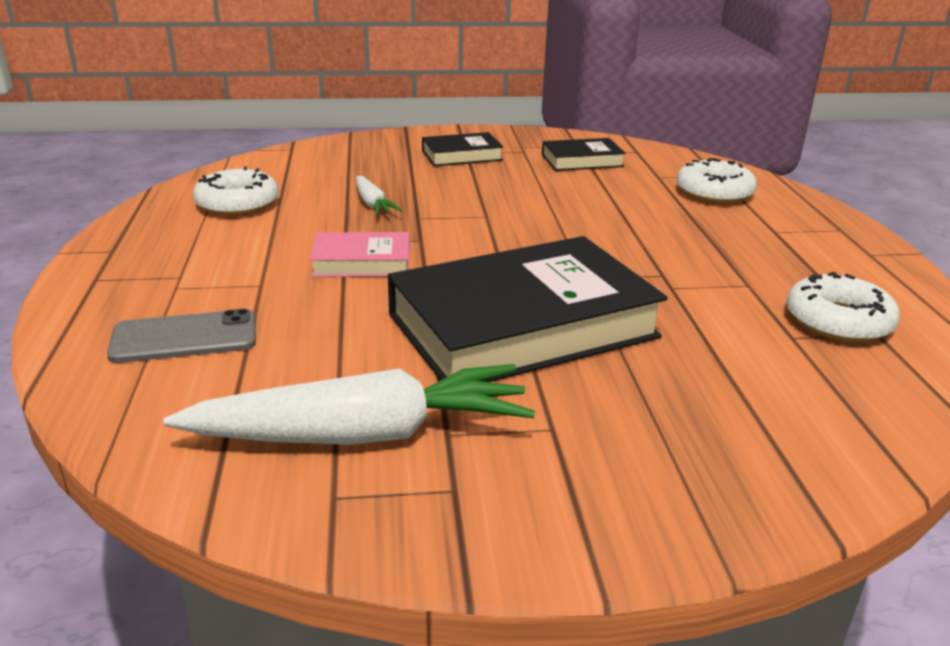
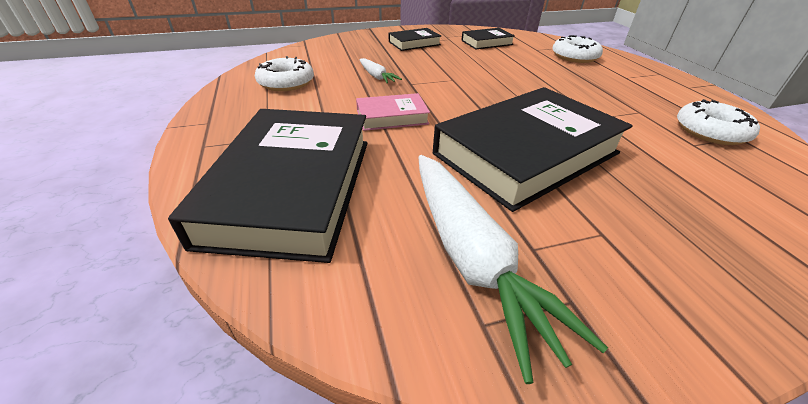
camera: 10 degrees left, 10 degrees up
grey phone [107,309,256,363] -> black book [168,109,368,263]
white carrot [164,364,535,445] -> white carrot turned 90 degrees clockwise [418,155,608,384]

